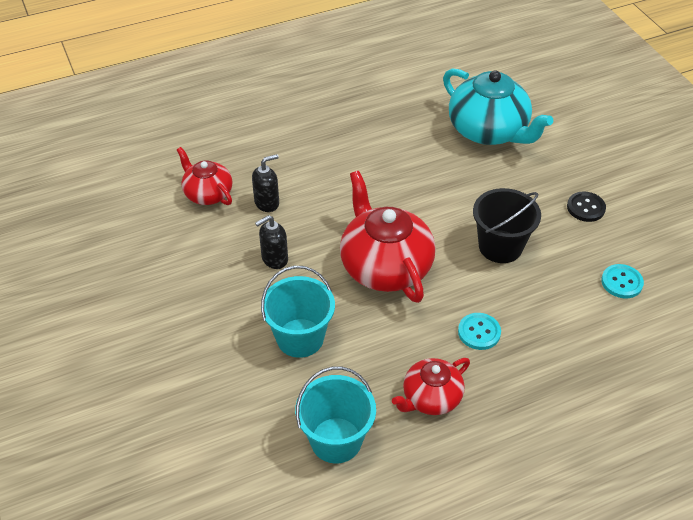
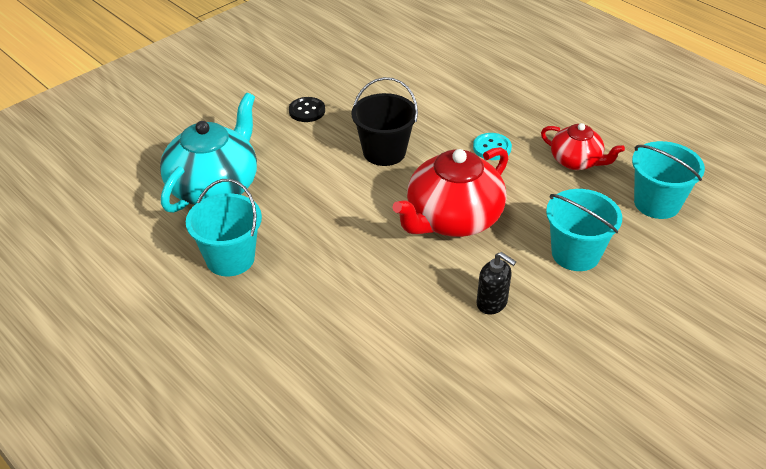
camera: 110 degrees left, 5 degrees down
red teapot [177,147,232,205] -> none
black soap dispenser [252,154,279,212] -> none
turquoise button [601,264,644,298] -> none
none -> turquoise bucket [186,179,262,276]

